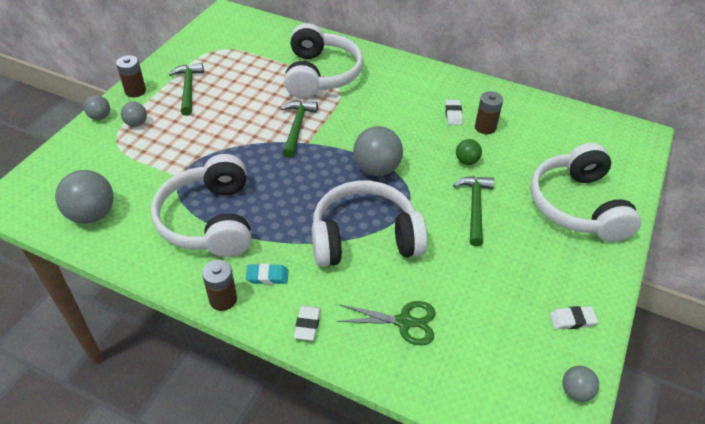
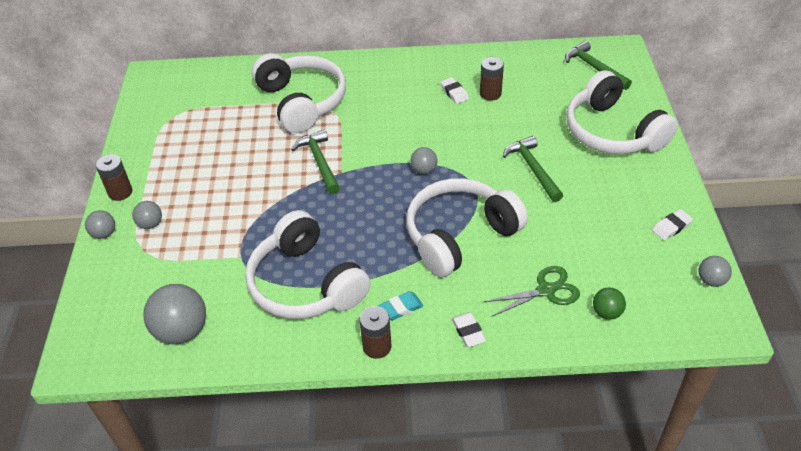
camera: 25 degrees left, 0 degrees up
green hammer [169,63,204,116] -> green hammer moved to [565,41,632,90]
grey ball [353,126,403,176] -> grey ball [411,147,437,174], size x0.53
green ball [456,139,482,165] -> green ball moved to [593,287,626,320]

